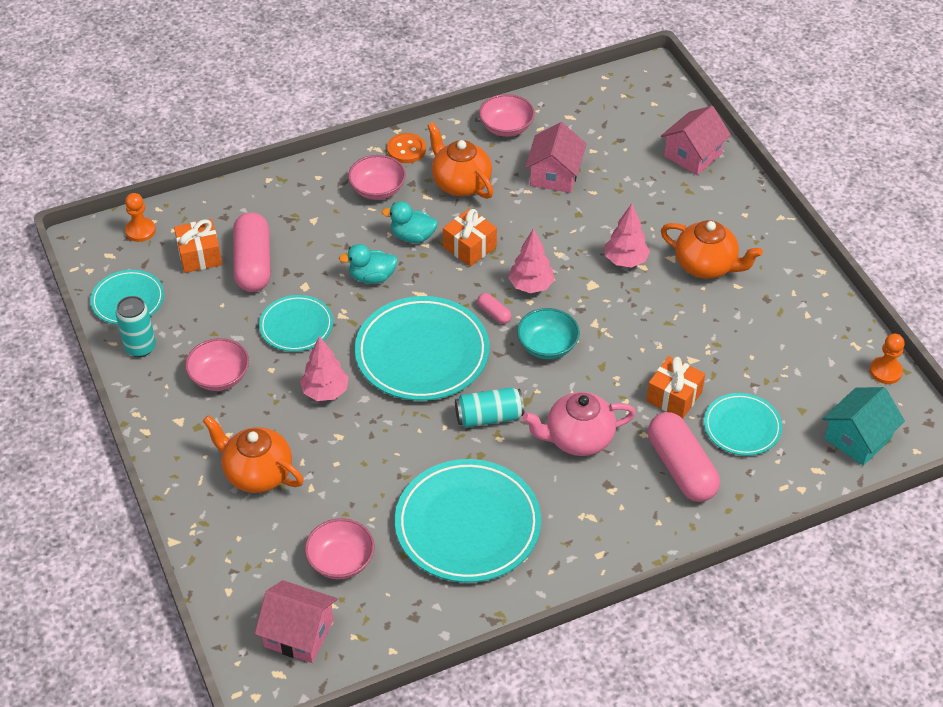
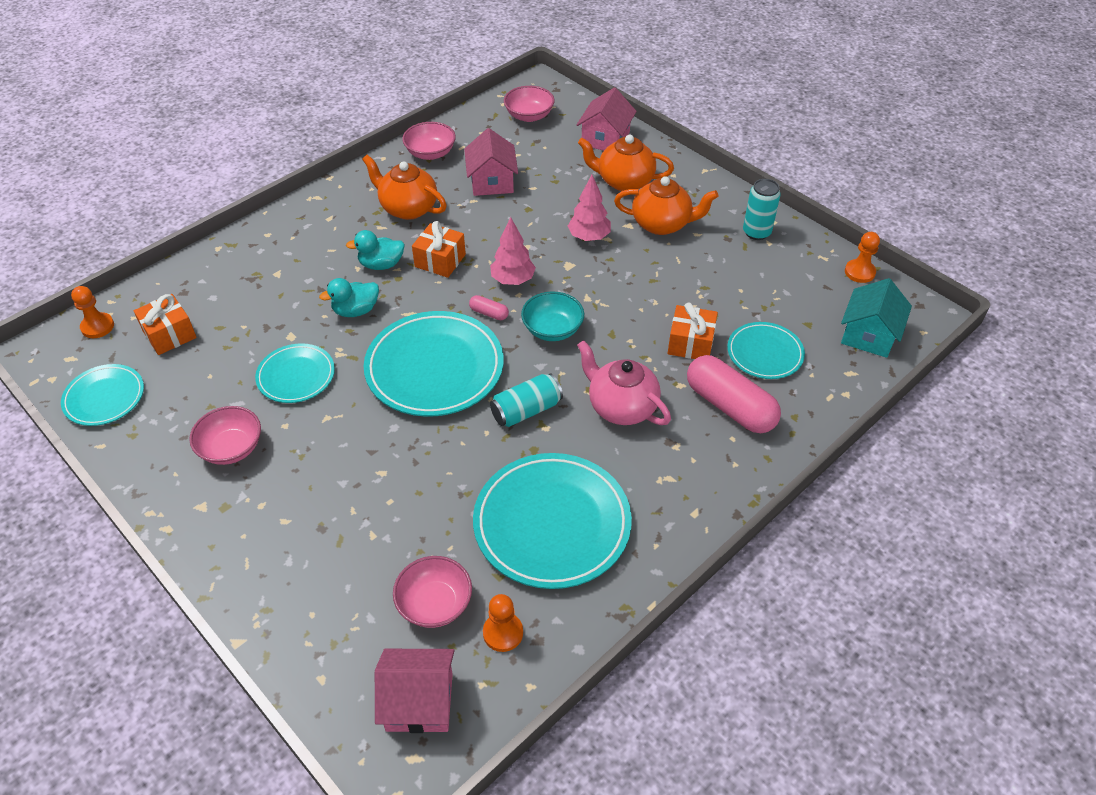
camera: 20 degrees left, 0 degrees up
turquoise can [116,296,156,357] -> turquoise can moved to [743,179,781,240]
orange teapot [203,415,304,493] -> orange teapot moved to [578,134,674,191]
pink capsule [233,212,271,292] -> none
pink tree [300,336,349,401] -> none
pink bowl [348,155,406,200] -> pink bowl moved to [504,86,555,122]
orange button [387,133,426,163] -> none
pink teapot [522,392,636,456] -> pink teapot turned 75 degrees clockwise [577,340,671,425]
none -> orange pawn [483,594,523,652]

